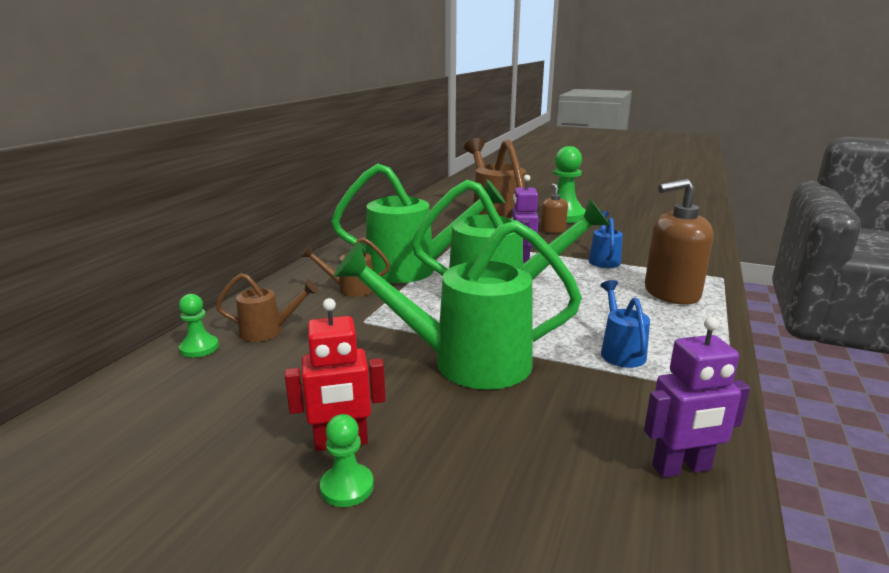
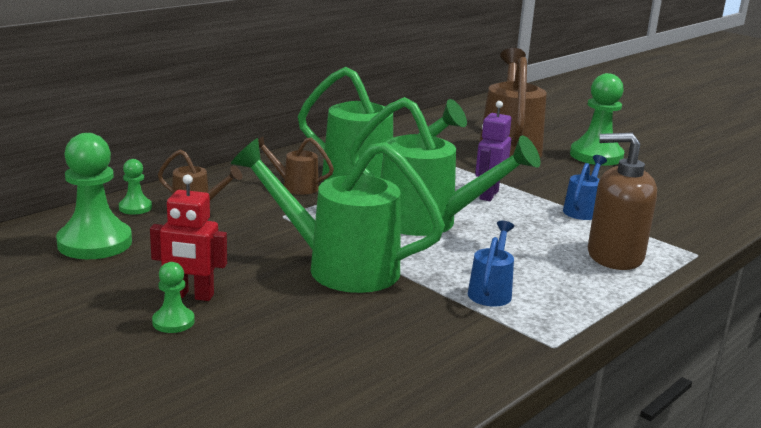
camera: 20 degrees right, 0 degrees up
brown soap dispenser [541,183,568,233] -> none
purple robot [644,317,750,478] -> none
none -> green pawn [56,133,132,259]

